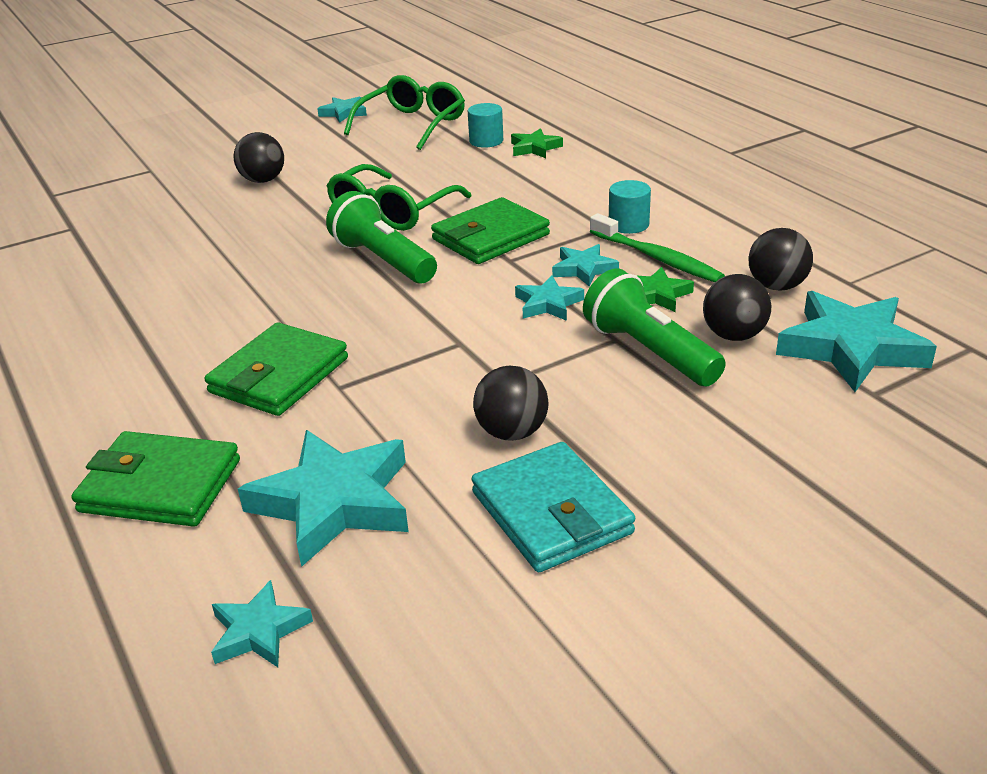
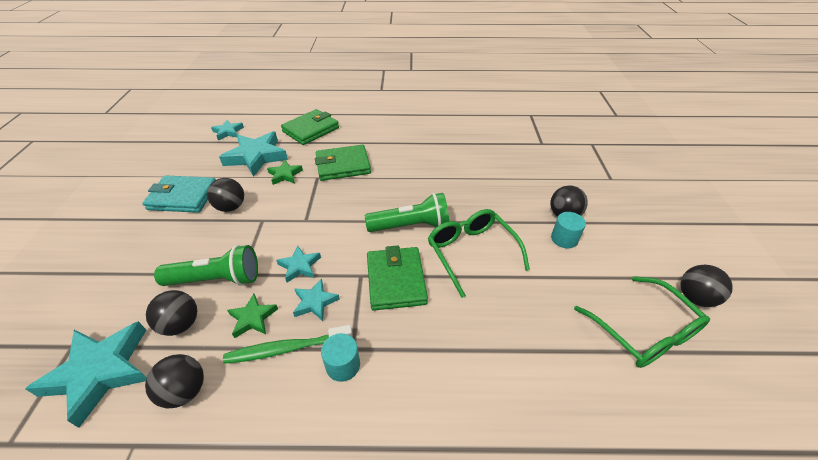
camera: 120 degrees right, 10 degrees up
green wallet [205,322,348,416] -> green wallet turned 75 degrees counterclockwise [315,145,371,181]
turquoise star [317,97,367,123] -> black ball [680,265,733,307]
turquoise cylinder [467,103,503,148] -> turquoise cylinder moved to [551,212,586,249]
green star [511,128,563,158] -> green star moved to [267,160,303,185]

